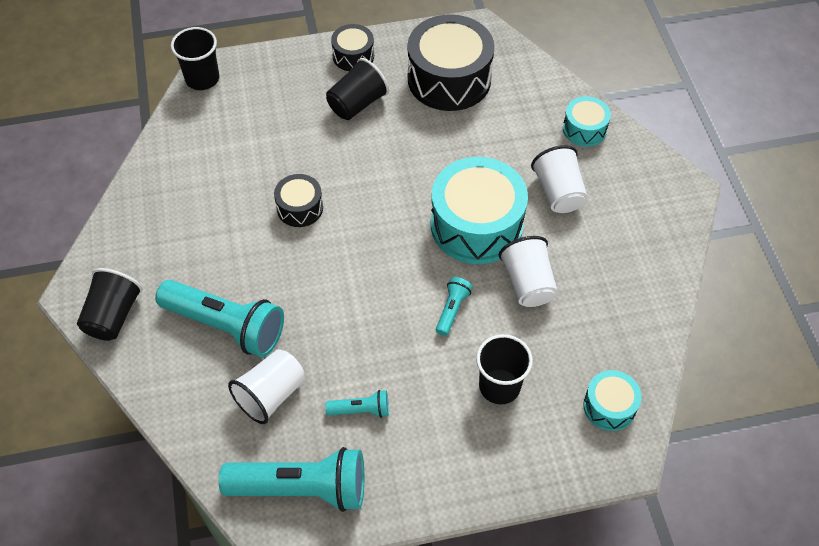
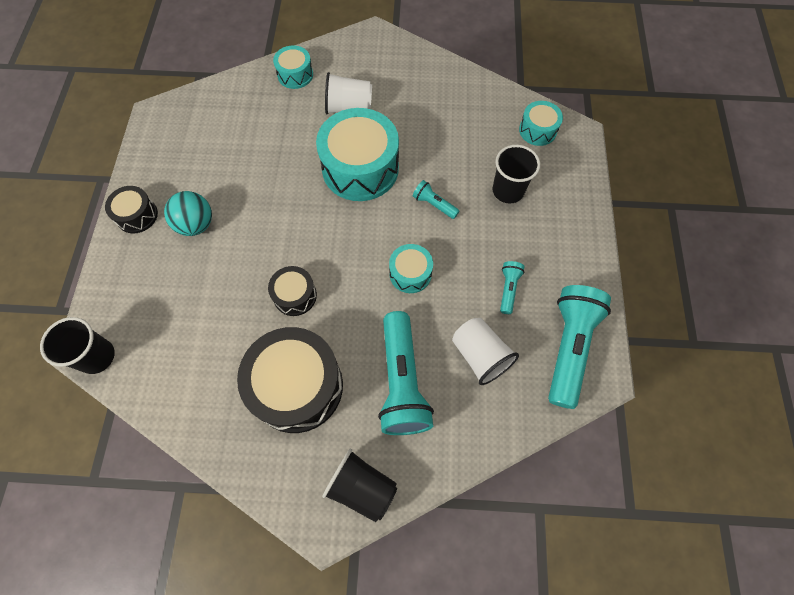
camera: 75 degrees left, 10 degrees up
turquoise flashlight [155,280,284,357] -> turquoise flashlight turned 135 degrees clockwise [378,311,434,435]
black cup [326,58,389,120] -> turquoise ball [164,191,212,236]
black drum [408,14,495,111] -> black drum moved to [237,327,343,433]
white cup [499,236,558,307] -> none
none -> turquoise drum [389,244,433,293]

